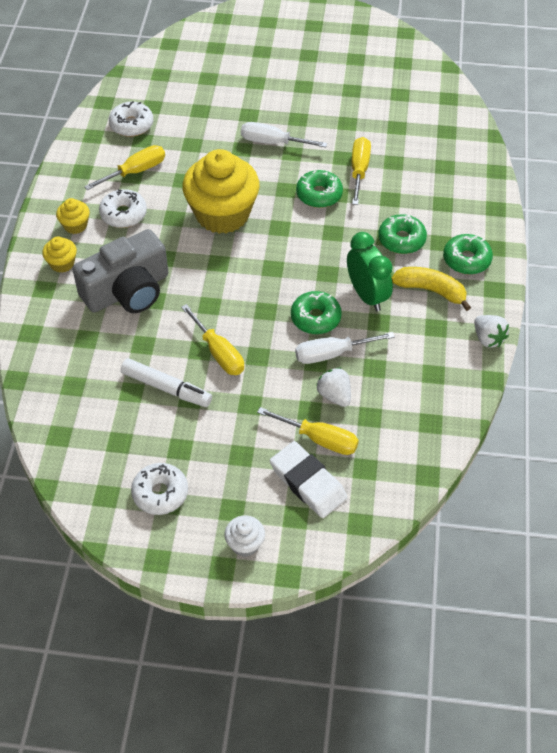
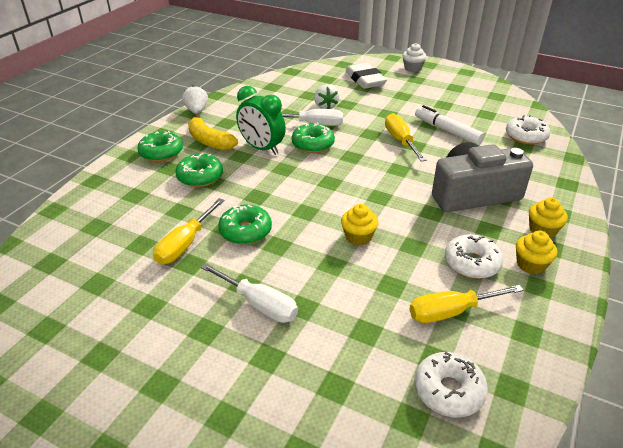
camera: 160 degrees left, 15 degrees down
white donut [131,463,188,515] -> white donut moved to [506,115,550,145]
yellow cupcake [182,149,260,234] -> yellow cupcake [341,204,379,246], size x0.43
yellow screwdriver [257,407,359,455] -> none
green clock [347,232,393,311] -> green clock turned 45 degrees counterclockwise [236,86,286,155]

